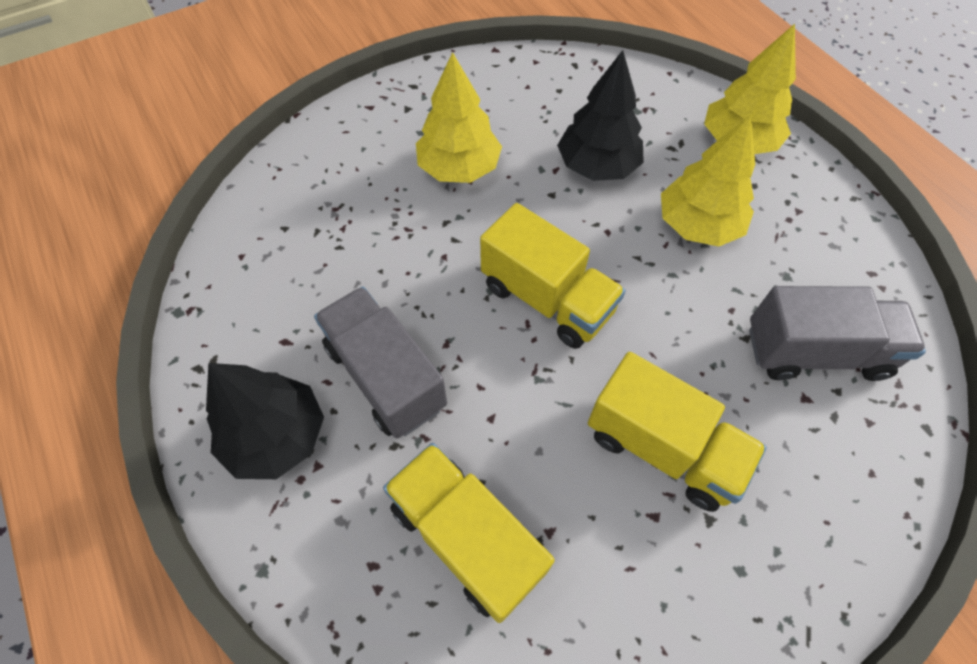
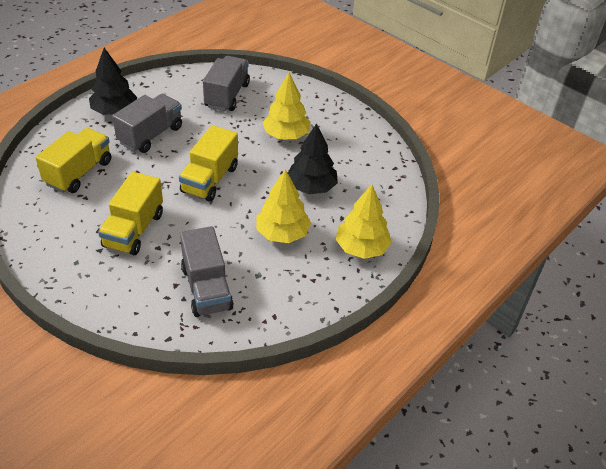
camera: 70 degrees right, 15 degrees down
none -> grey truck [203,56,250,111]

